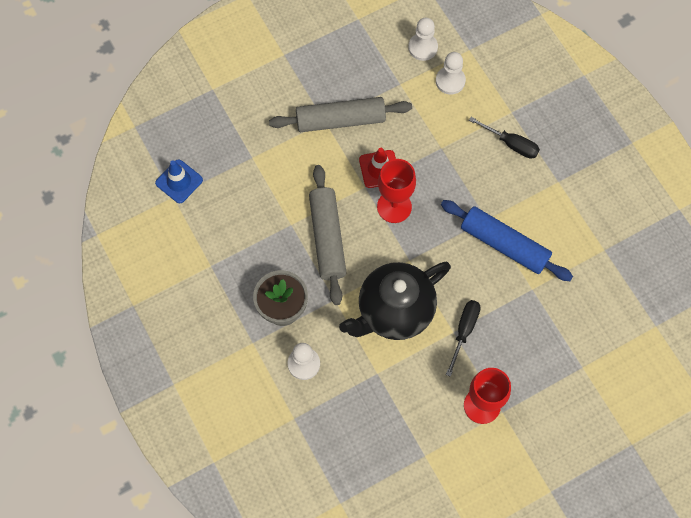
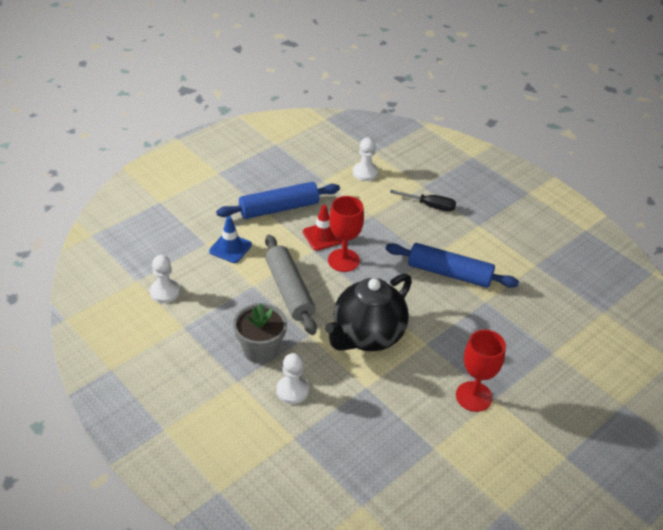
camera: 15 degrees left, 25 degrees down
blue traffic cone [155,159,203,203] -> blue traffic cone moved to [209,216,252,263]
grey rolling pin [269,97,412,132] -> blue rolling pin [216,182,340,219]
white pawn [408,18,438,61] -> white pawn moved to [150,255,180,303]
black screwdriver [446,300,481,377] -> none

